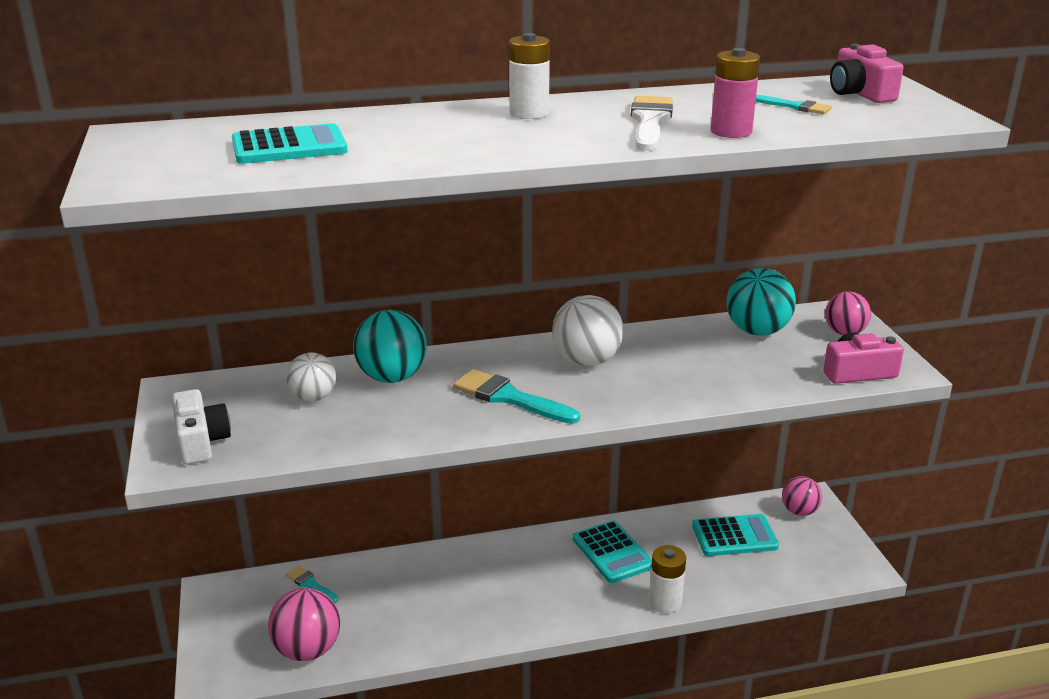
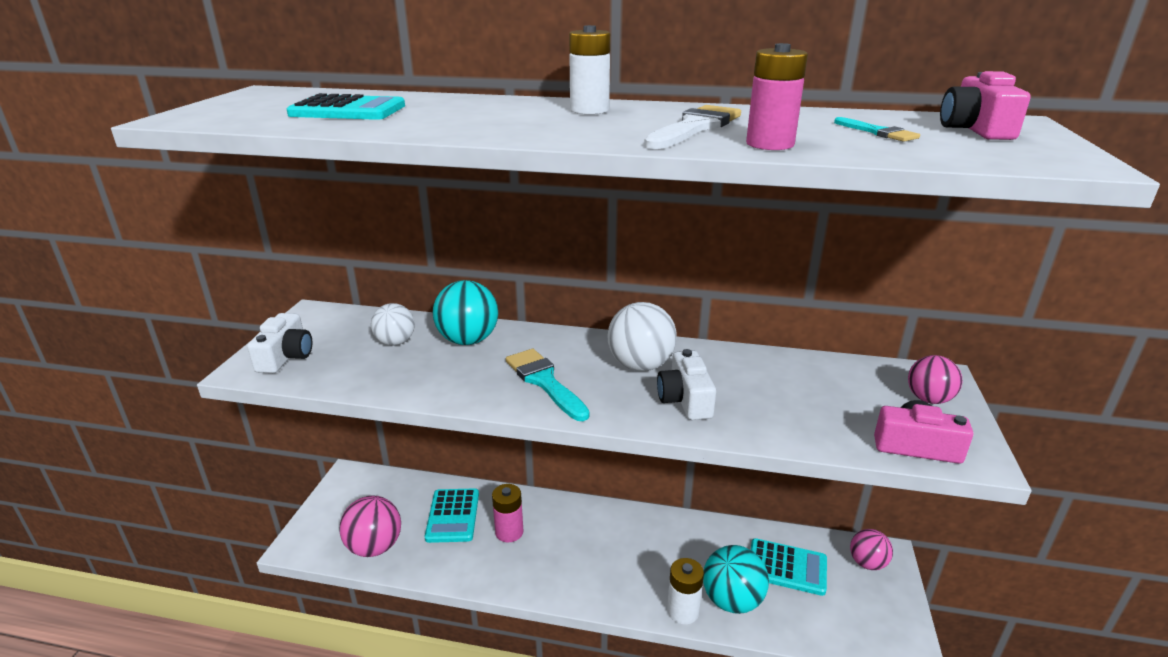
camera: 25 degrees right, 0 degrees up
turquoise brush [286,566,338,603] -> none
turquoise calculator [573,520,652,583] -> turquoise calculator moved to [425,488,479,543]
turquoise ball [727,268,796,336] -> turquoise ball moved to [703,545,769,614]
none -> pink battery [492,484,523,543]
none -> white camera [657,349,716,420]

